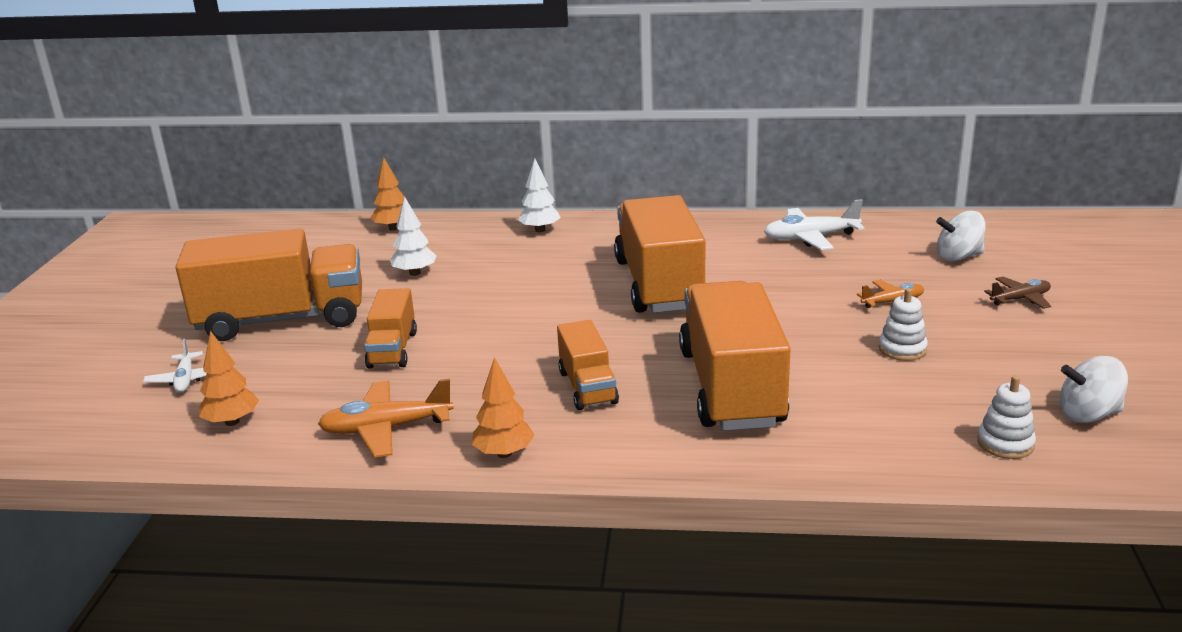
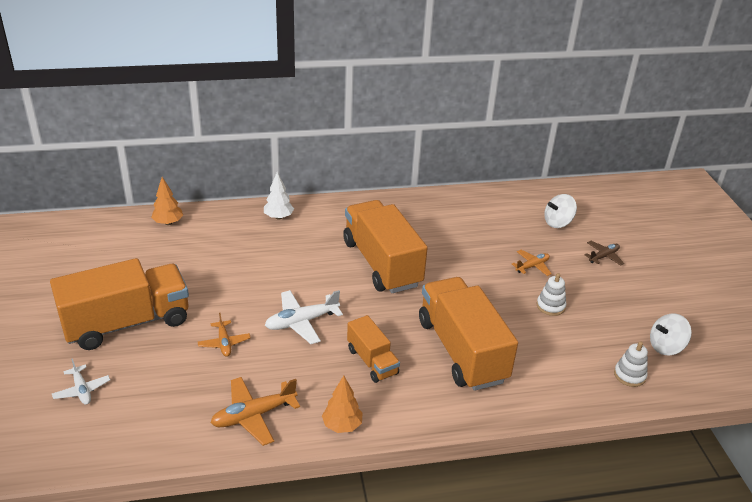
camera: 20 degrees left, 10 degrees up
orange tree [199,331,259,426] -> none
orange truck [364,288,417,368] -> orange plane [198,313,251,357]
white tree [390,197,436,276] -> none
white plane [764,199,865,250] -> white plane moved to [265,290,343,344]

